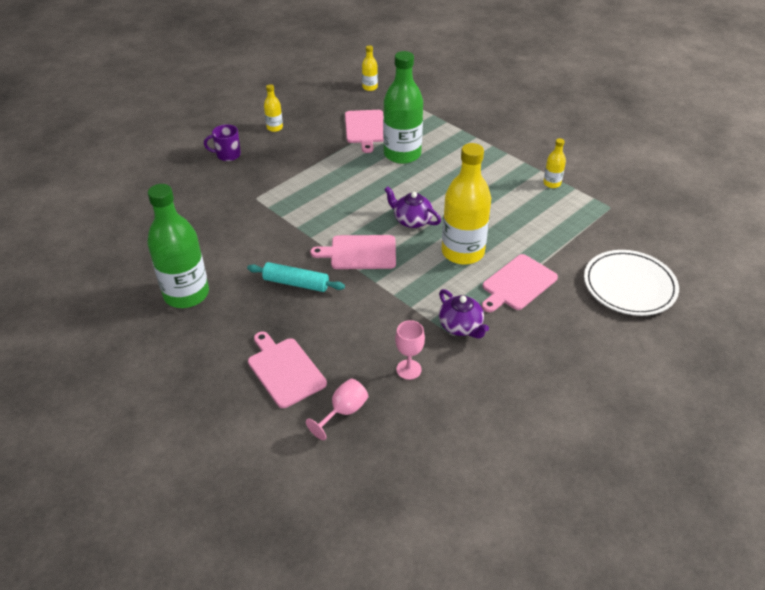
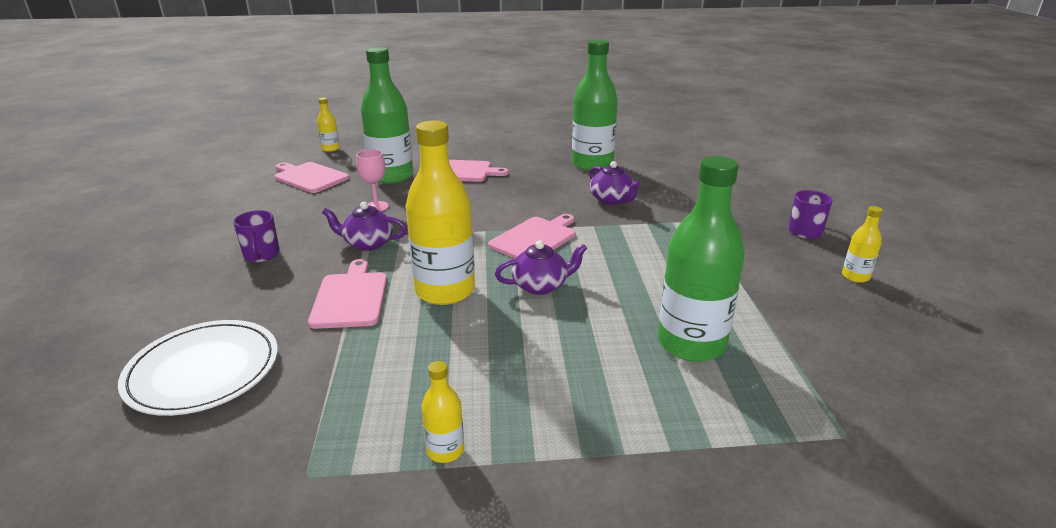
camera: 130 degrees right, 15 degrees down
turquoise rolling pin [247,262,345,292] -> none
pink goblet [306,379,368,440] -> green bottle [361,47,413,184]
pink cutting board [345,110,384,153] -> pink cutting board moved to [274,162,349,193]
yellow bottle [362,45,378,91] -> yellow bottle moved to [317,97,340,152]
none -> purple mug [233,210,280,262]
none -> purple teapot [589,161,641,205]

